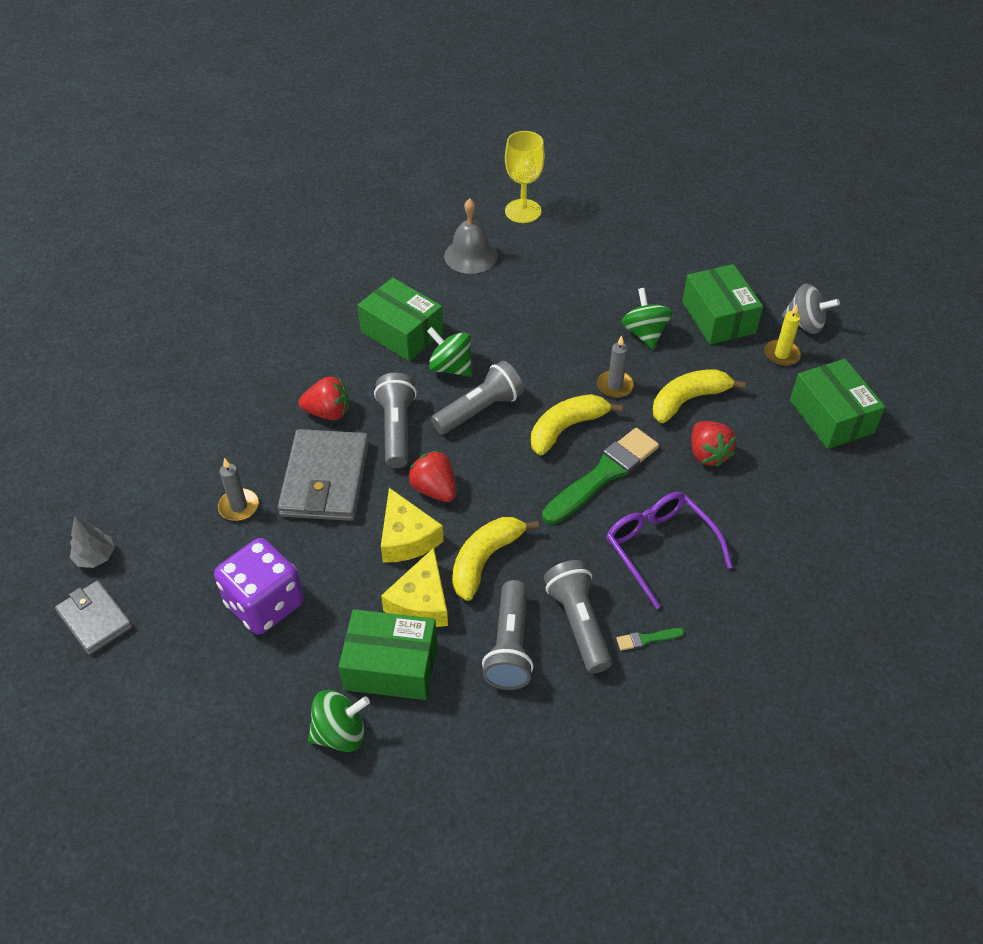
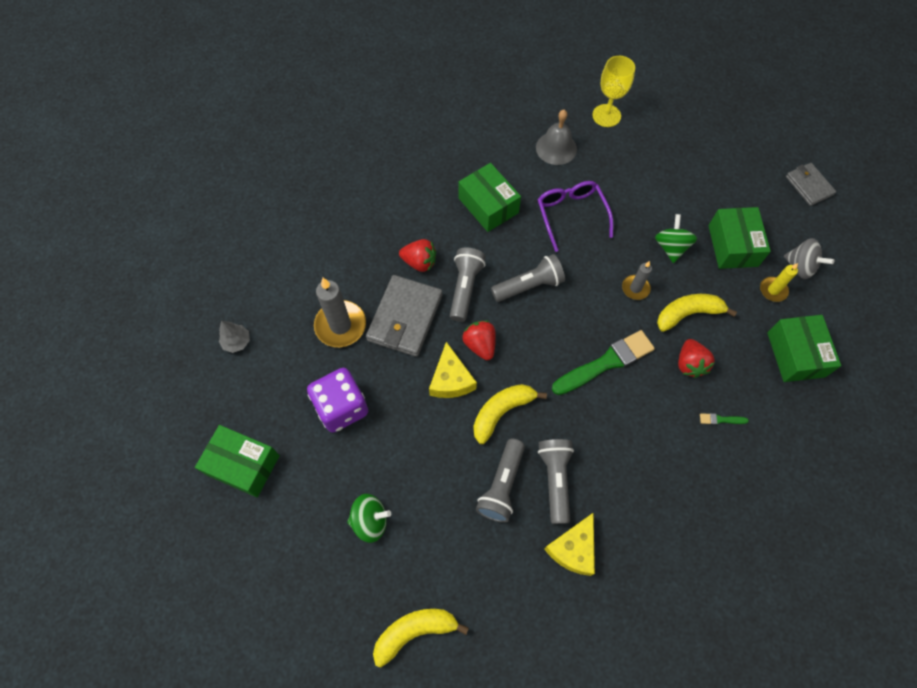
camera: 15 degrees right, 15 degrees up
grey wallet [55,580,133,655] -> grey wallet moved to [786,163,836,206]
grey candle [218,458,259,521] -> grey candle [314,278,366,347], size x1.79
green box [339,609,437,700] -> green box moved to [195,425,280,497]
yellow cheese [381,548,448,627] -> yellow cheese moved to [544,512,595,576]
green spinning top [427,327,472,377] -> none
yellow banana [531,394,623,455] -> yellow banana moved to [373,609,469,667]
purple glasses [606,492,733,609] -> purple glasses moved to [537,181,613,252]
green brush [617,628,684,651] -> green brush moved to [700,413,749,425]

